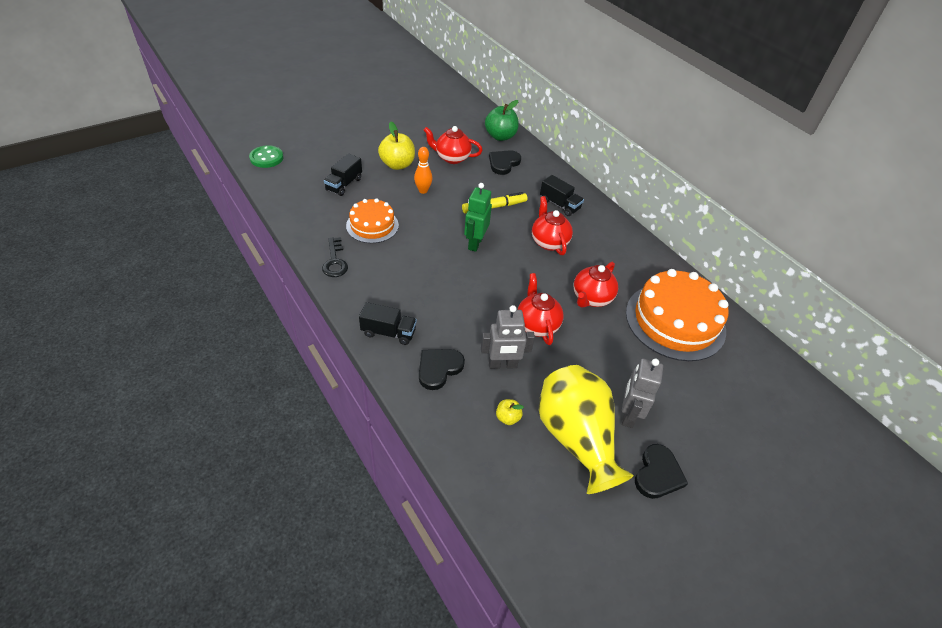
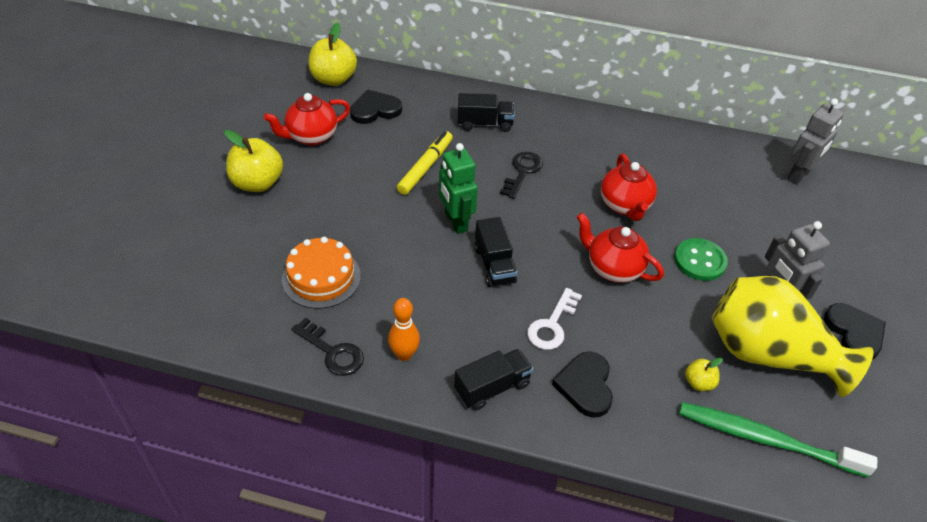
camera: 40 degrees left, 0 degrees up
green button [249,145,284,168] -> green button moved to [674,238,728,281]
black truck [324,153,362,196] -> black truck moved to [475,217,517,287]
orange bowling pin [414,147,433,194] -> orange bowling pin moved to [388,298,420,361]
grey robot [481,305,535,369] -> grey robot moved to [787,98,844,184]
green apple [485,100,519,141] -> yellow apple [308,23,357,86]
black heart [489,150,521,175] -> black heart turned 75 degrees clockwise [350,90,402,124]
red teapot [532,196,573,255] -> black key [500,152,543,199]
orange cake [626,269,729,361] -> none
none -> white key [527,288,582,350]
none -> green toothbrush [679,402,877,477]

